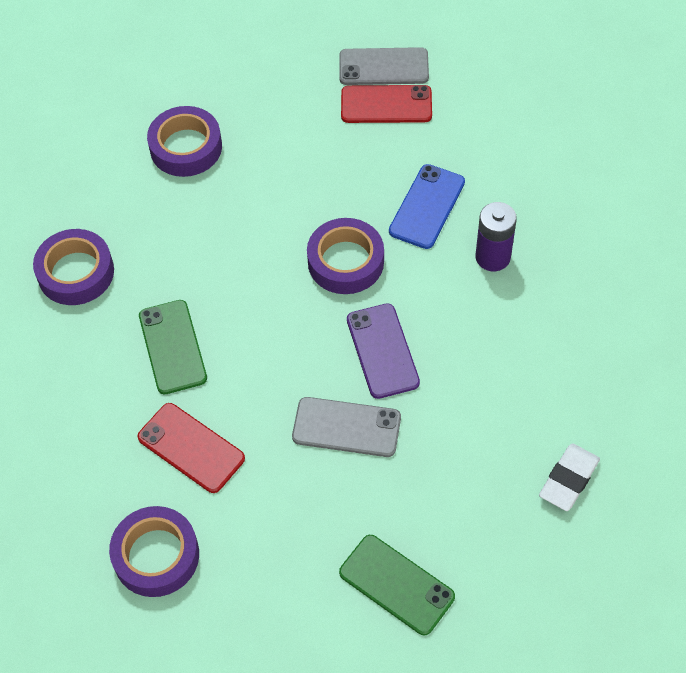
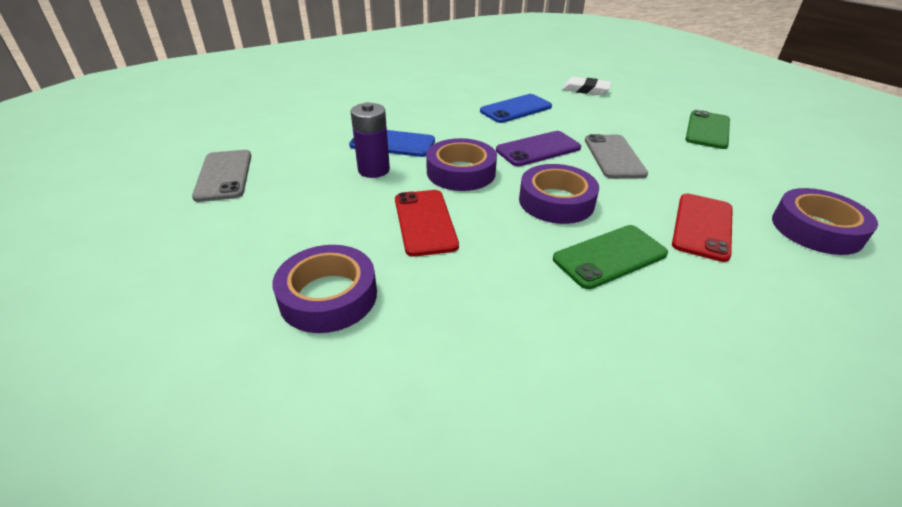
camera: 105 degrees left, 20 degrees down
purple tape [33,229,114,305] -> purple tape moved to [519,164,599,224]
red phone [341,85,432,123] -> red phone moved to [395,190,459,257]
purple battery [476,202,517,271] -> purple battery moved to [351,102,390,178]
none -> blue phone [480,94,552,123]

